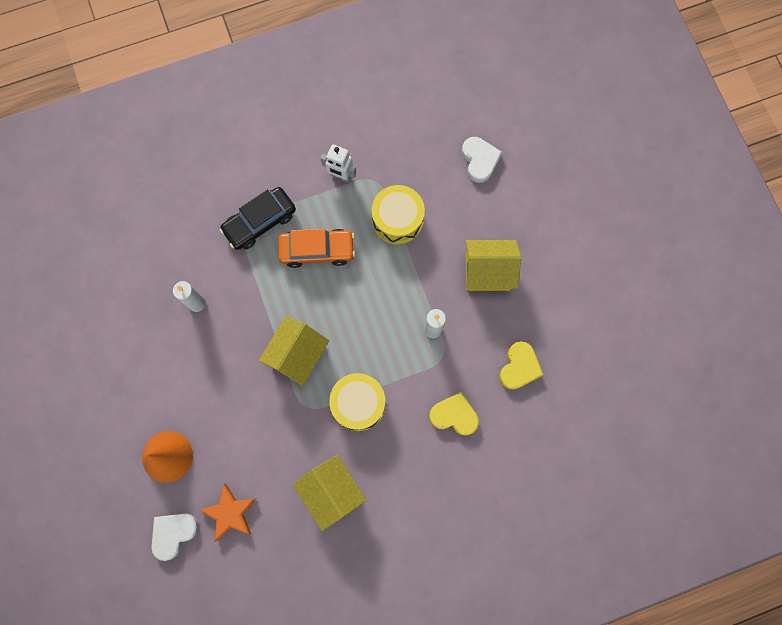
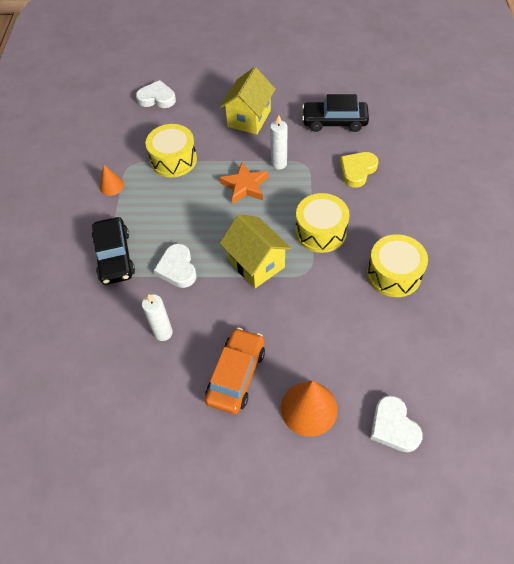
camera: 65 degrees left, 20 degrees down
orange star [200,483,257,542] -> orange star moved to [220,162,268,204]
orange car [278,229,355,268] -> orange car moved to [205,328,265,414]
yellow house [293,455,367,531] -> yellow drum [367,234,428,297]
white robot [320,144,356,183] -> orange cone [100,165,124,196]
yellow heart [499,341,543,390] -> black car [302,94,369,132]
none -> white heart [154,244,196,288]

